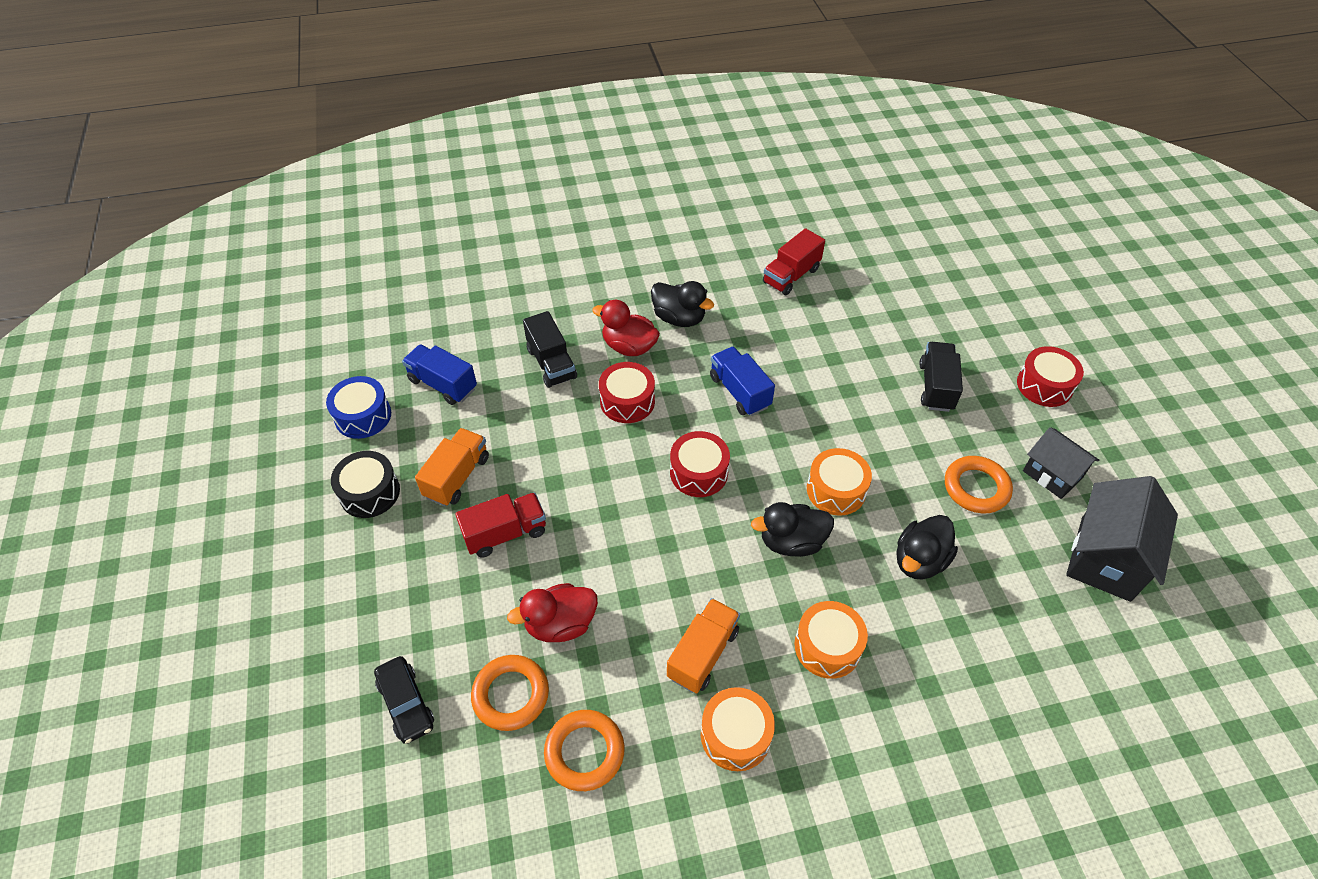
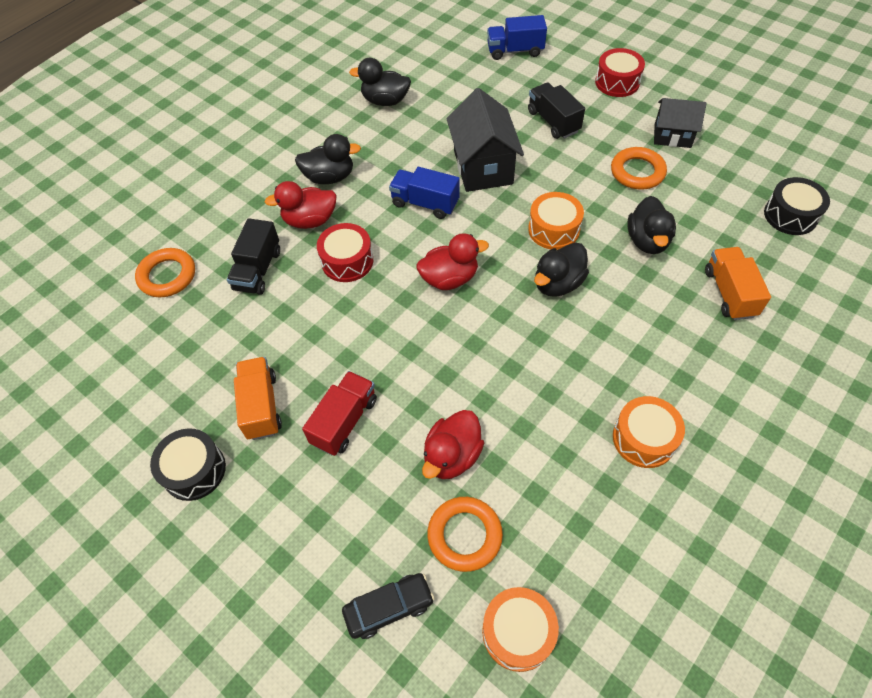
camera: 35 degrees left, 5 degrees up
blue drum [326,376,391,439] -> none
black car [374,656,434,744] -> black car turned 45 degrees counterclockwise [342,573,435,639]
blue truck [402,344,477,405] -> blue truck moved to [487,15,547,60]
black truck [523,311,577,388] -> black truck turned 75 degrees clockwise [227,218,280,295]
orange ring [544,710,625,791] -> orange ring moved to [135,248,195,297]
orange truck [667,598,740,694] -> orange truck moved to [705,247,771,320]
red drum [670,431,730,497] -> red duck [417,233,489,290]
red truck [763,228,825,295] -> black duck [349,58,411,106]
orange drum [794,601,868,679] -> orange drum moved to [482,587,559,672]
black house [1066,476,1178,602] -> black house moved to [446,88,524,192]
none -> black drum [764,177,830,235]

